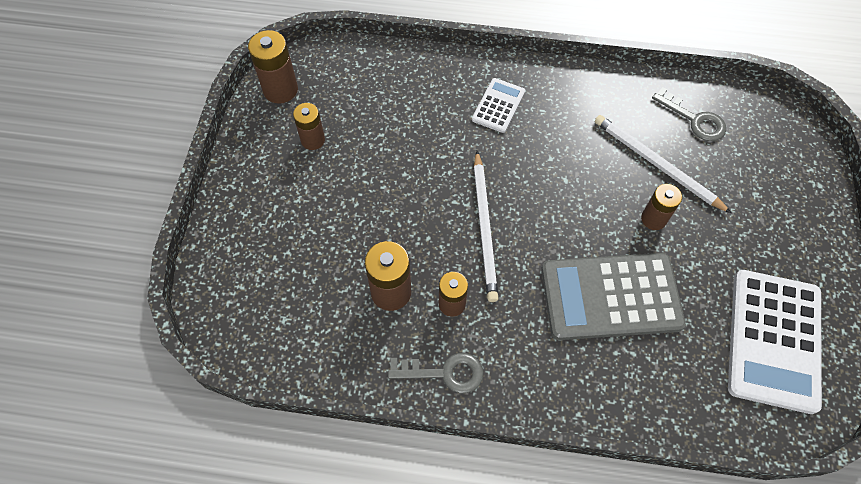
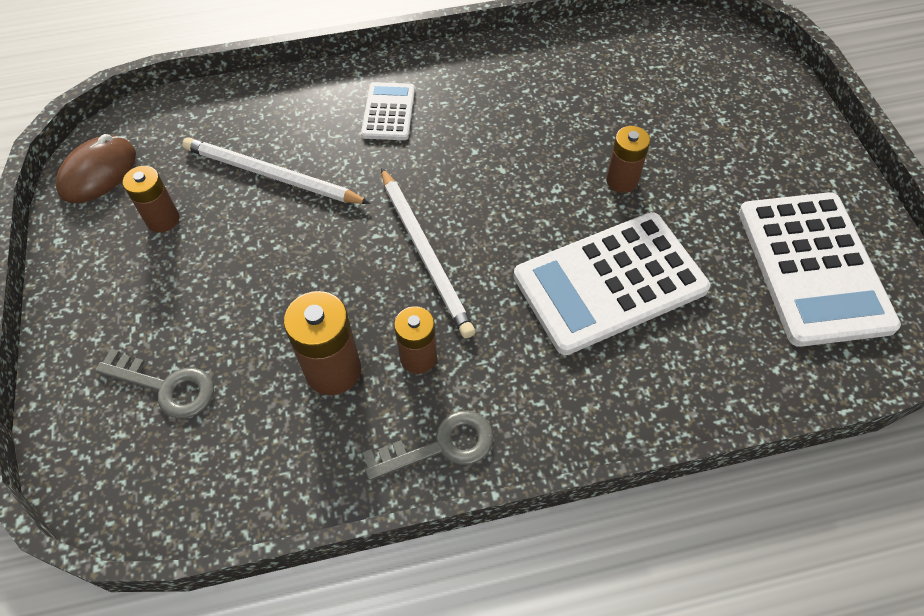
camera: 20 degrees left, 5 degrees down
brown battery [248,30,298,104] -> brown mouse [56,134,136,203]
grey calculator [542,253,686,340] -> white calculator [514,212,710,355]
white pencil [595,115,731,213] -> white pencil moved to [182,137,370,204]
grey key [652,87,726,141] -> grey key moved to [95,349,214,419]

